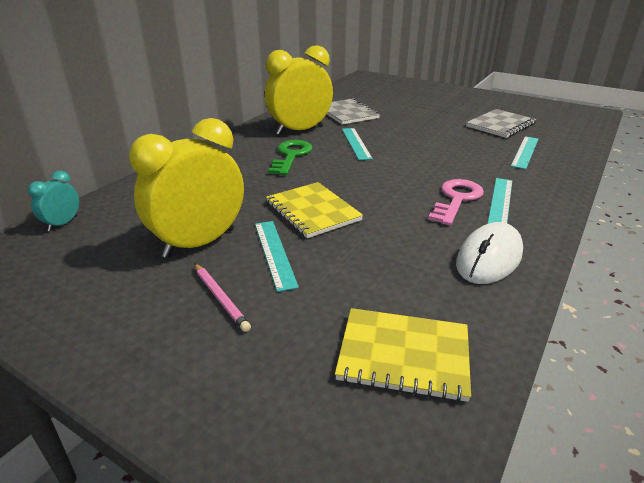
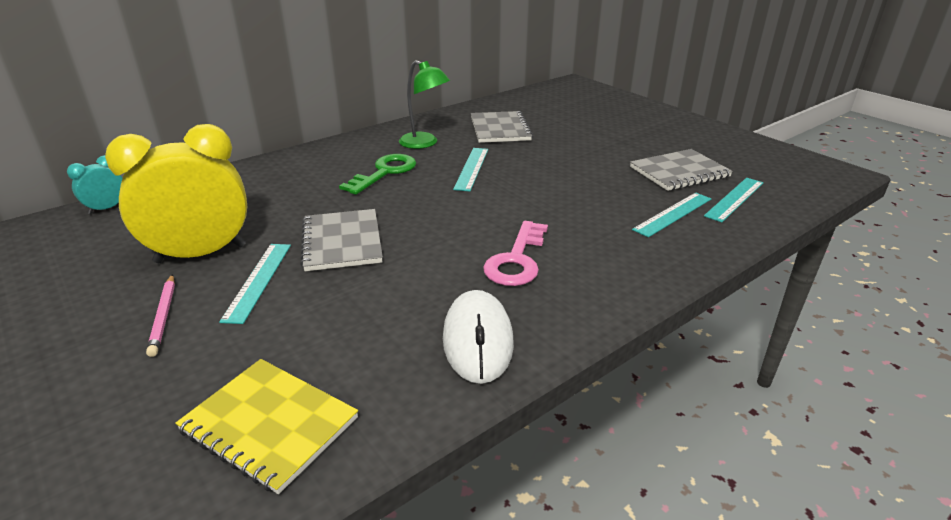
camera: 20 degrees right, 0 degrees up
yellow clock [265,45,333,135] -> green lamp [399,60,450,149]
yellow notebook [266,182,363,238] -> grey notebook [300,209,383,271]
pink key [428,179,484,225] -> pink key turned 150 degrees clockwise [483,221,548,286]
white mouse [456,222,523,284] -> white mouse turned 60 degrees counterclockwise [443,290,514,384]
turquoise ruler [487,178,512,224] -> turquoise ruler moved to [704,178,763,222]

